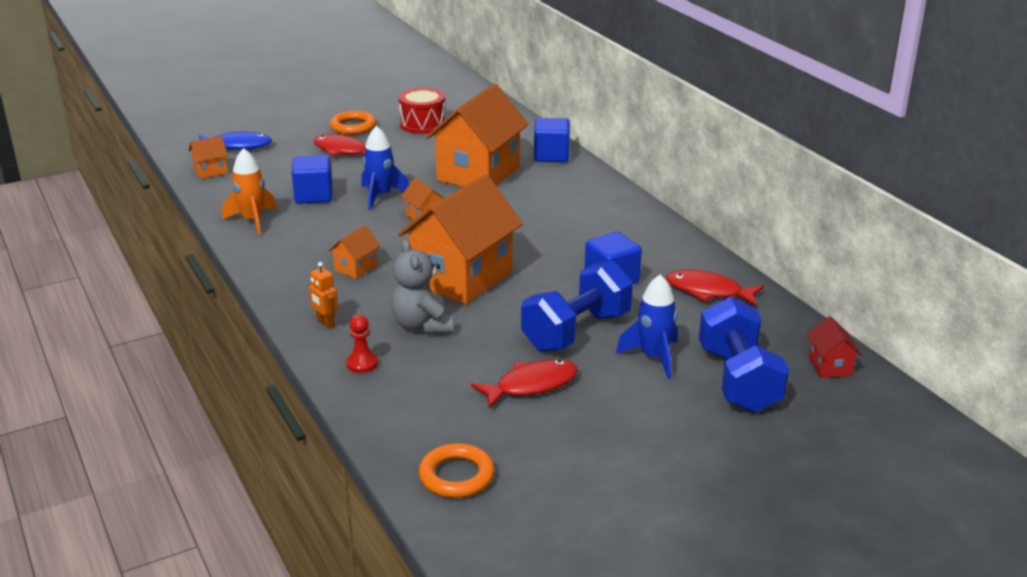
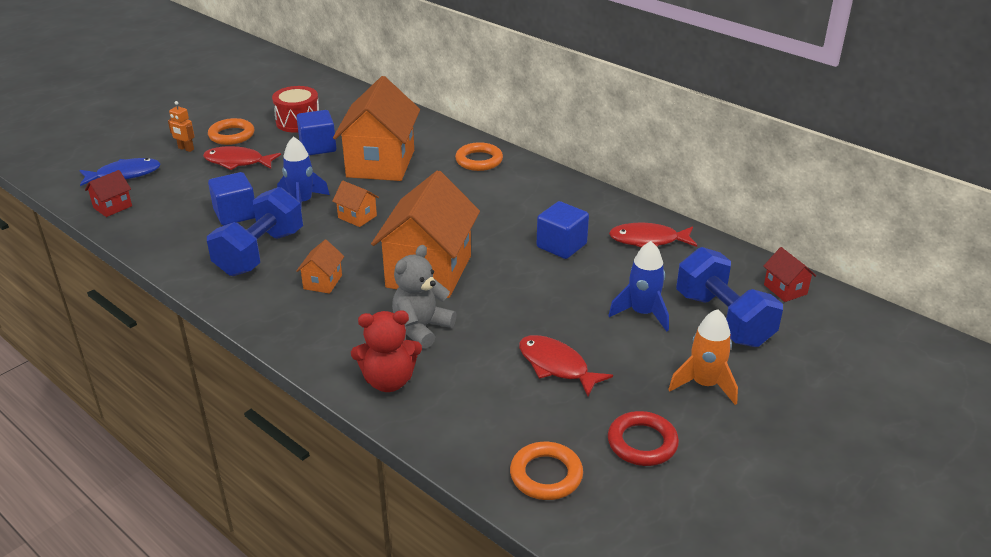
camera: 20 degrees left, 5 degrees up
orange house [189,136,228,179] -> red house [85,170,132,217]
orange rocket [222,148,277,235] -> orange rocket moved to [668,309,738,405]
orange robot [309,262,338,329] -> orange robot moved to [168,101,194,152]
red pawn [346,315,378,373] -> red teddy bear [351,310,422,392]
grey teddy bear [391,239,453,334] -> grey teddy bear turned 75 degrees clockwise [392,245,457,348]
red fish [471,359,578,409] -> red fish turned 90 degrees counterclockwise [519,335,613,396]
blue dumbbell [521,261,633,352] -> blue dumbbell moved to [207,187,303,276]
blue cube [534,118,570,162] -> blue cube moved to [296,110,337,155]
none -> orange ring [455,142,503,171]
none -> red ring [608,411,679,466]

